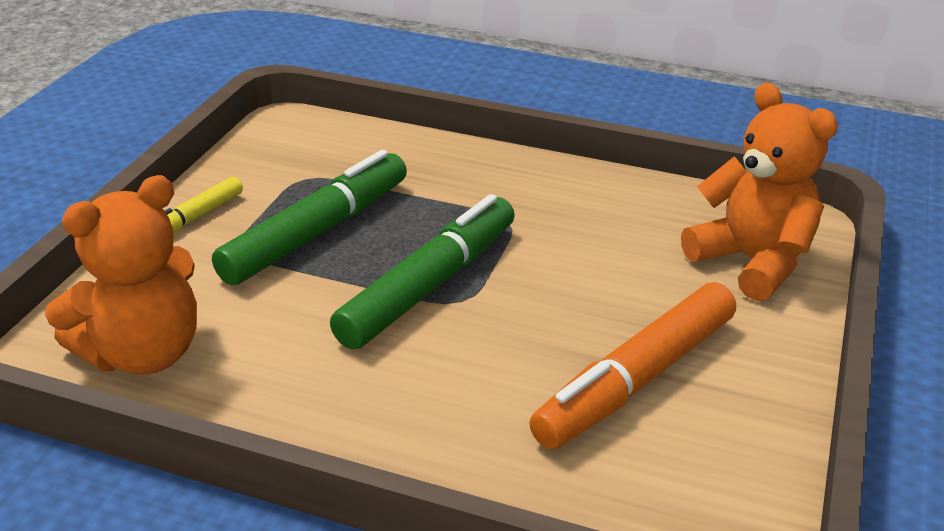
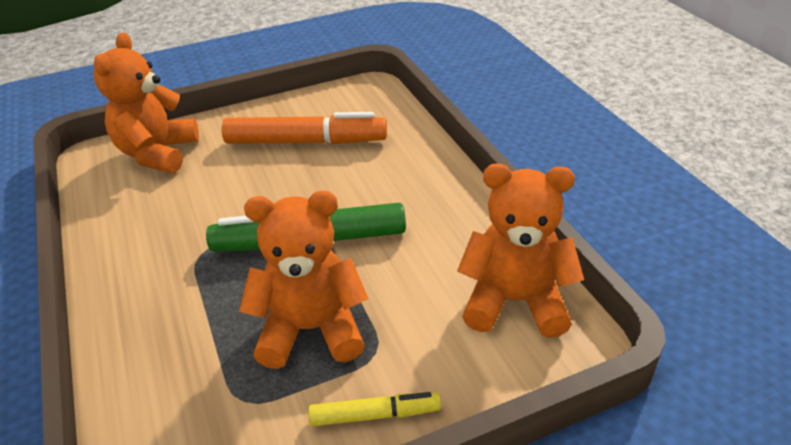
camera: 130 degrees left, 5 degrees up
green marker [212,150,407,285] -> orange teddy bear [239,191,368,369]

